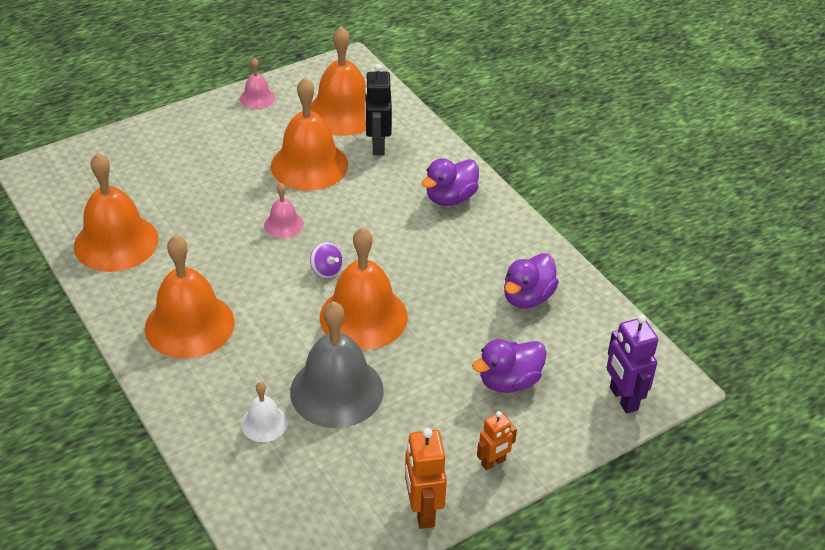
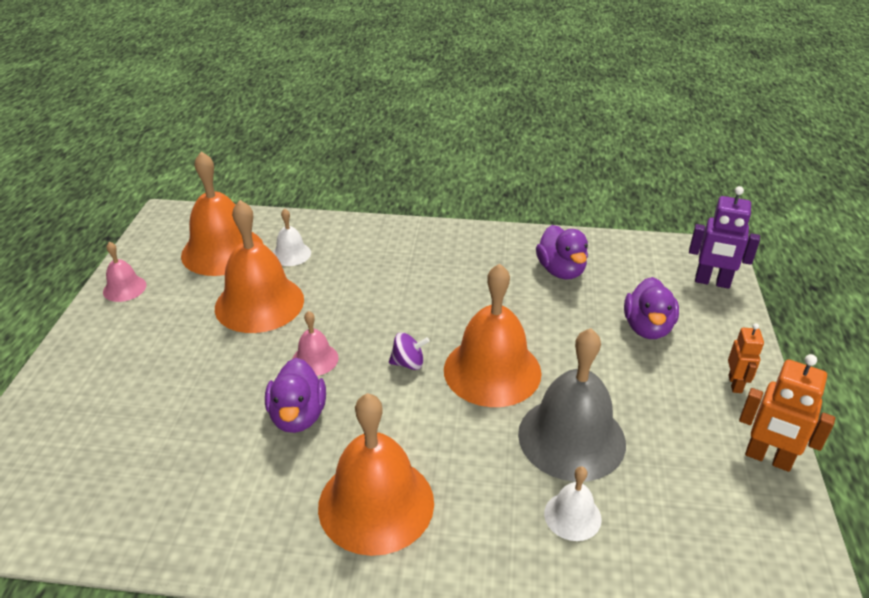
camera: 50 degrees left, 5 degrees down
orange bell [74,153,158,272] -> none
black robot [365,64,392,155] -> white bell [273,208,311,266]
purple duck [422,158,479,206] -> purple duck moved to [265,358,326,433]

